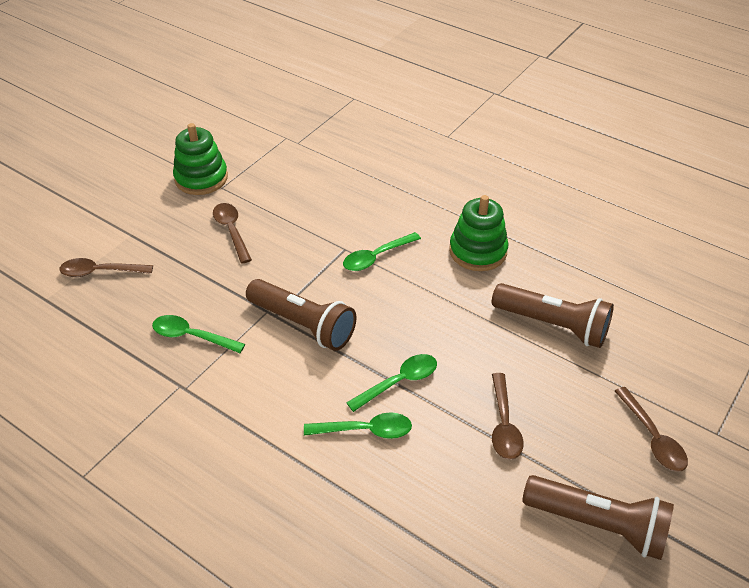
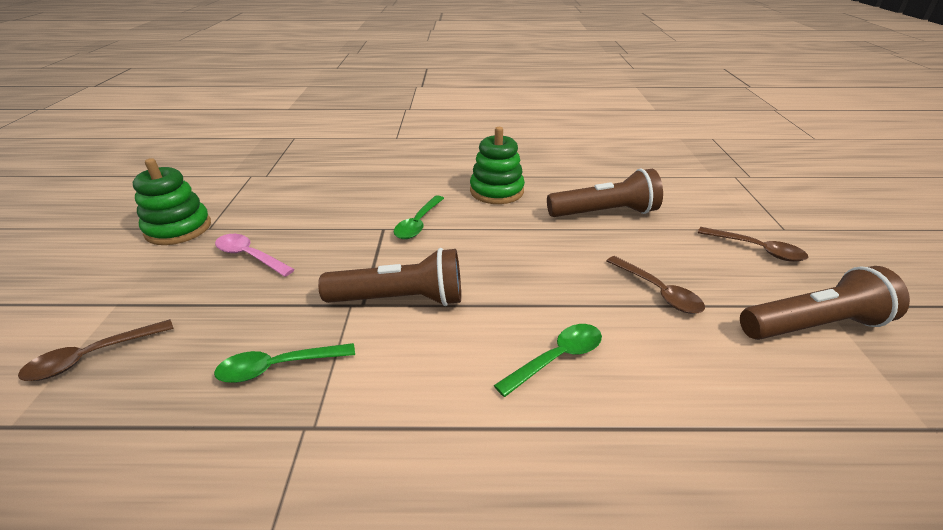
camera: 35 degrees left, 10 degrees down
brown spoon [213,203,252,263] -> pink spoon [215,234,295,277]
green spoon [346,354,437,412] -> none

